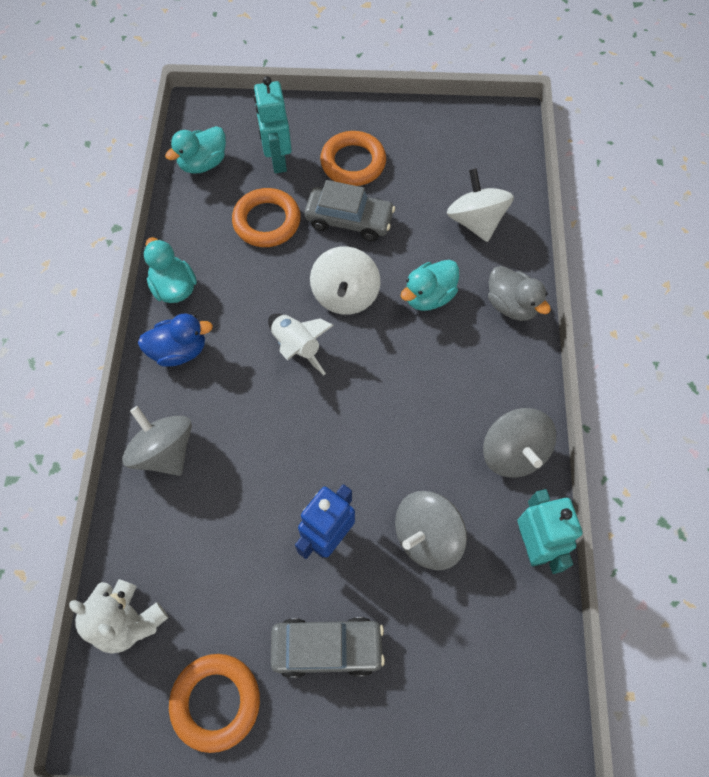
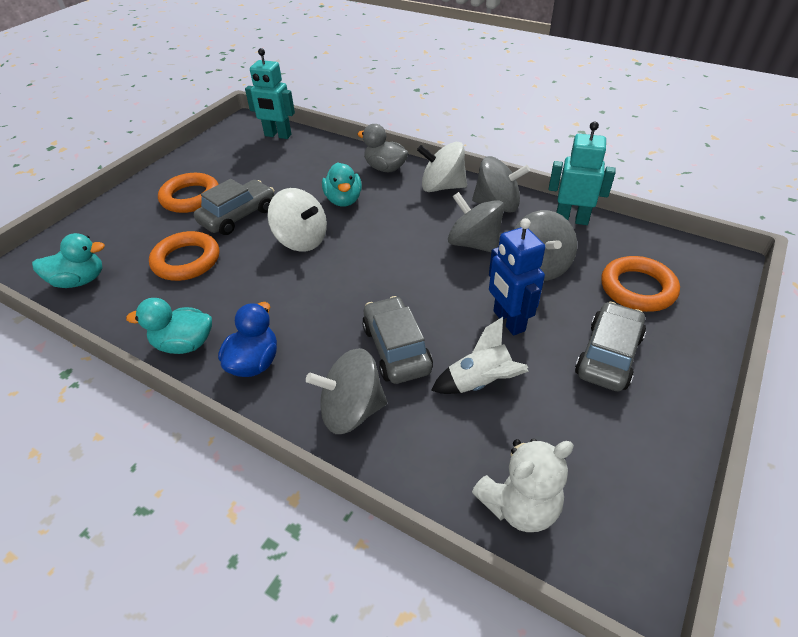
camera: 60 degrees left, 20 degrees down
turquoise duck [165,126,226,174] -> turquoise duck turned 90 degrees counterclockwise [32,233,105,288]
orange ring [169,654,260,753] -> orange ring moved to [601,256,680,312]
turquoise robot [254,76,292,173] -> turquoise robot moved to [245,48,295,139]
white rocket [268,314,334,375] -> white rocket moved to [431,317,529,394]
white spinning top [447,168,514,242] -> white spinning top moved to [417,142,467,192]
grey duck [488,266,551,321] -> grey duck turned 135 degrees counterclockwise [358,124,408,172]
none -> grey car [362,296,433,384]
none -> grey spinning top [448,192,504,252]

